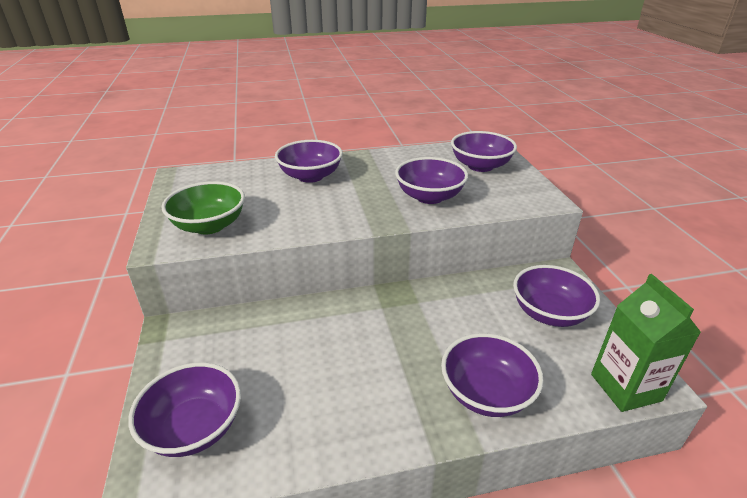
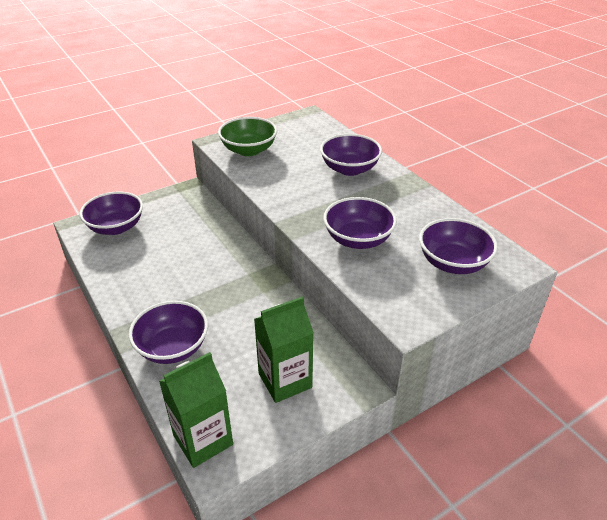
camera: 70 degrees right, 5 degrees up
purple bowl [513,265,600,327] -> green carton [254,296,314,403]

